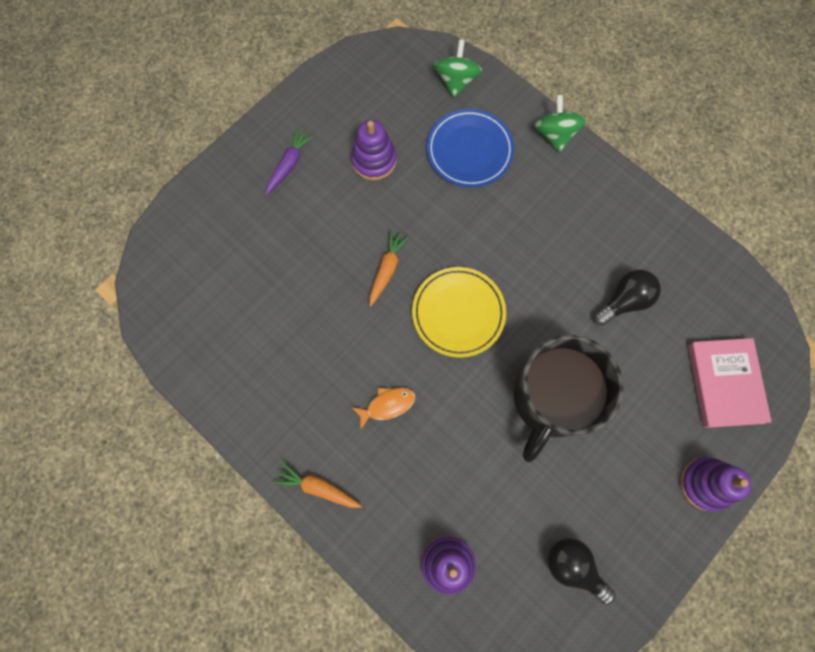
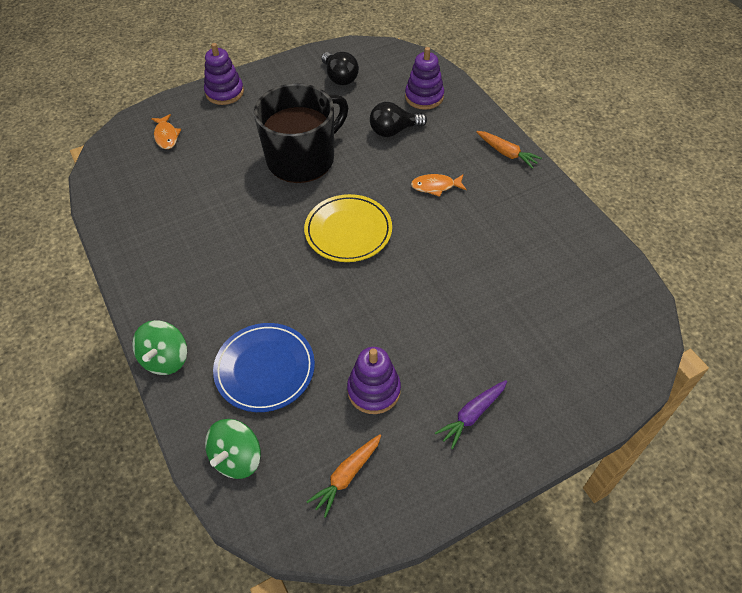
camera: 160 degrees left, 20 degrees down
orange carrot [369,230,409,307] -> orange carrot moved to [306,434,381,518]
black light bulb [594,269,661,326] -> black light bulb moved to [370,102,427,137]
pink book [688,338,772,428] -> orange fish [151,114,181,149]

